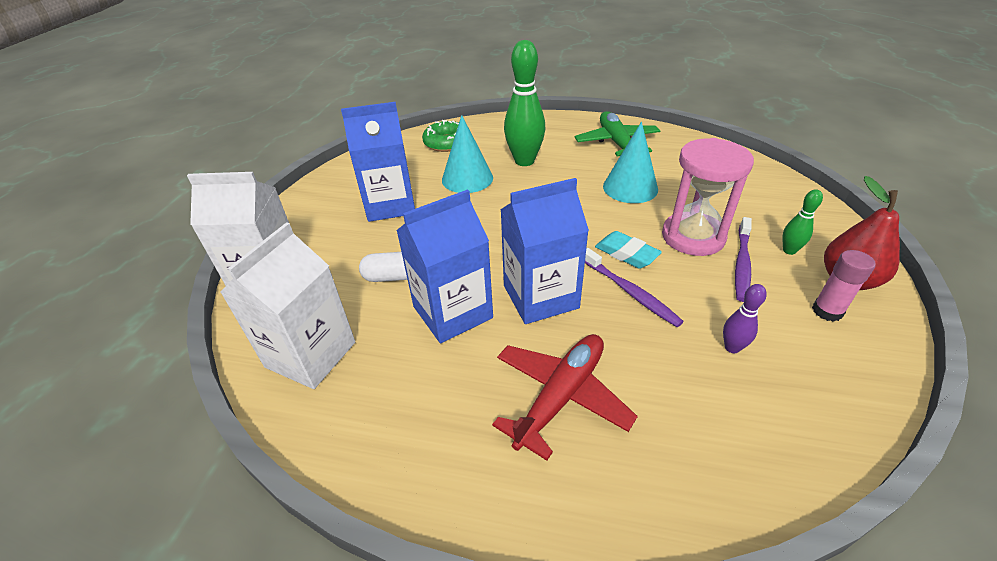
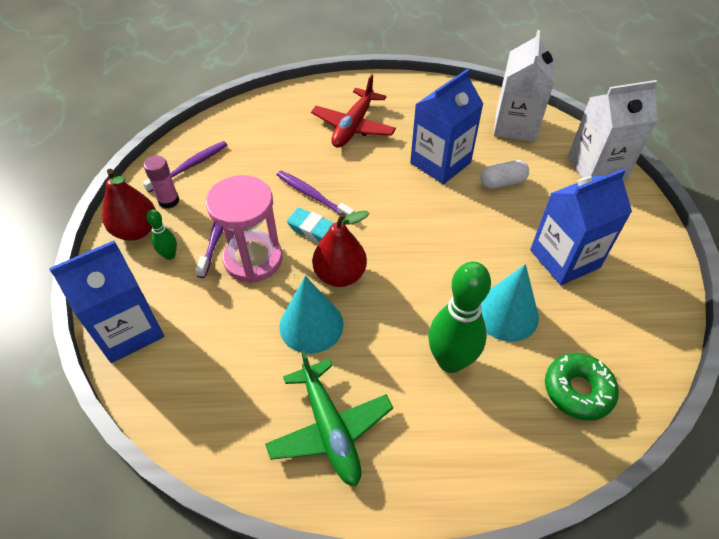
camera: 165 degrees right, 10 degrees up
blue carton [500,178,589,324] -> blue carton moved to [49,241,164,363]
purple bowling pin [723,284,766,353] -> none
none -> purple toothbrush [143,141,227,193]
none -> red pear [312,211,369,287]

